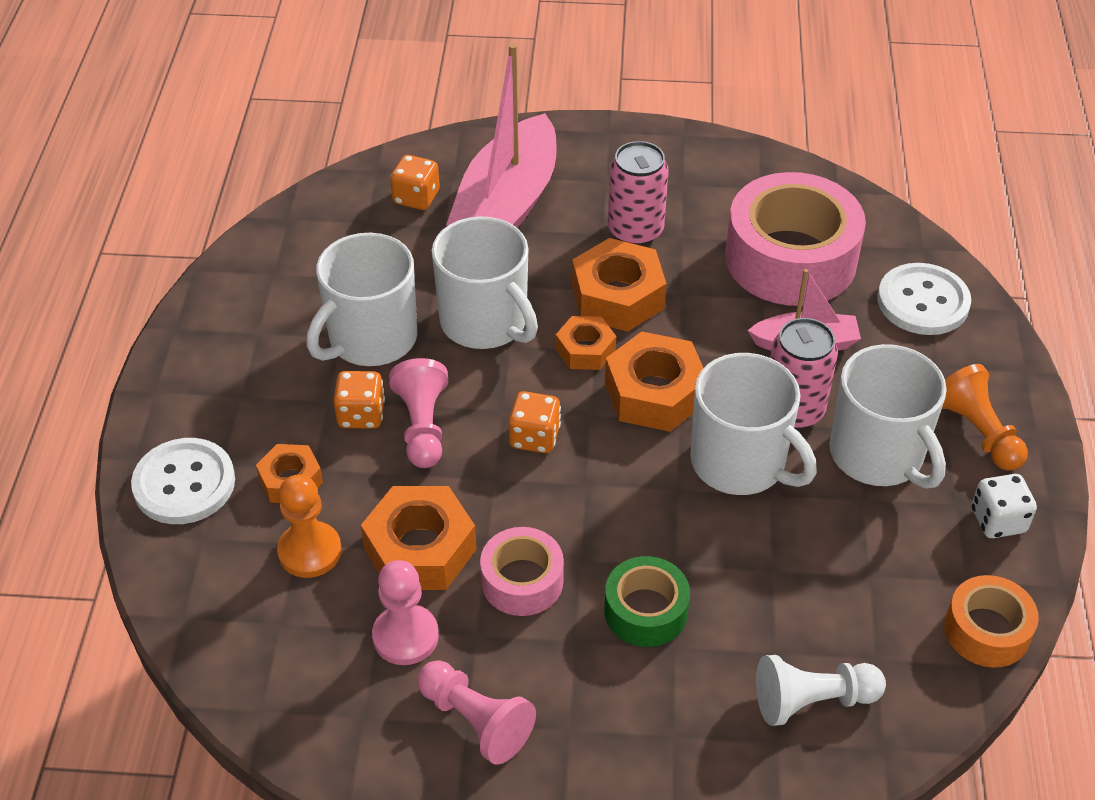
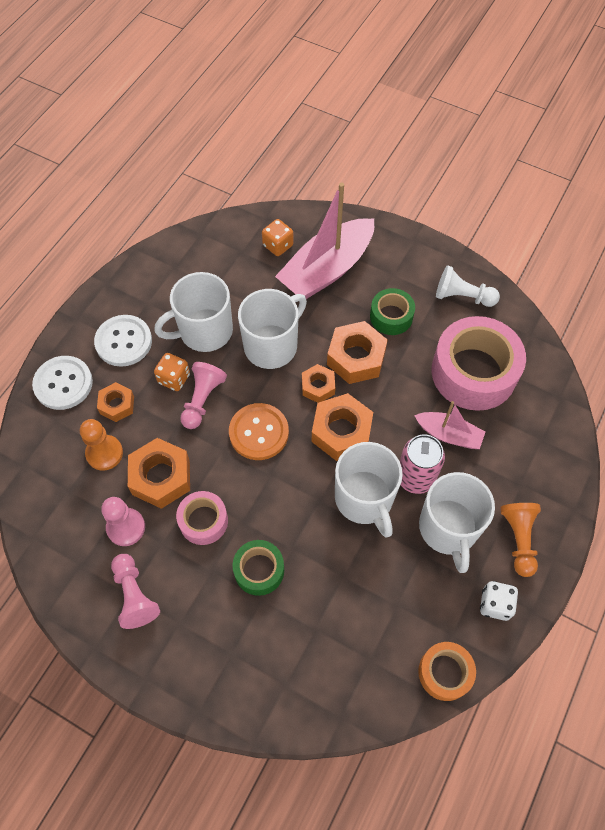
camera: 25 degrees right, 15 degrees up
white mug [432,216,538,349] -> white mug turned 120 degrees counterclockwise [238,289,307,369]
orange dice [509,391,561,453] -> orange button [229,403,289,460]
pink can [608,141,669,246] -> green tape [370,288,415,335]
white pawn [756,655,886,726] -> white pawn moved to [436,265,500,307]
white button [877,263,971,335] -> white button moved to [94,315,152,367]

